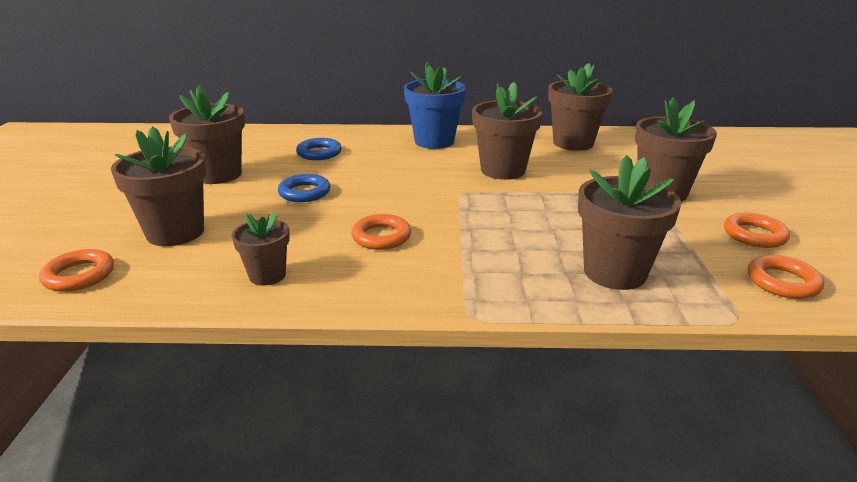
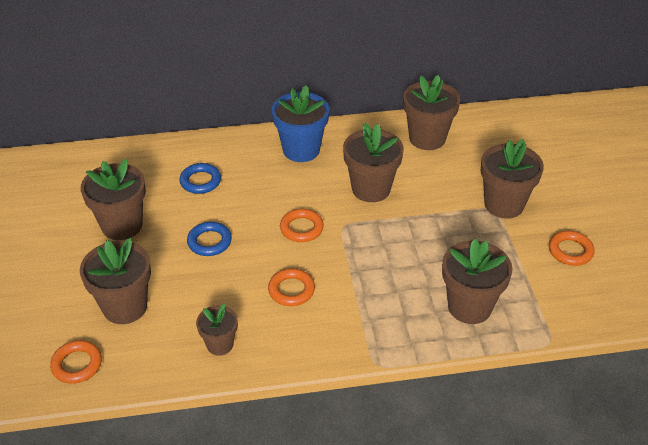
camera: 10 degrees left, 15 degrees up
orange ring [748,255,824,299] -> orange ring moved to [280,209,324,242]

